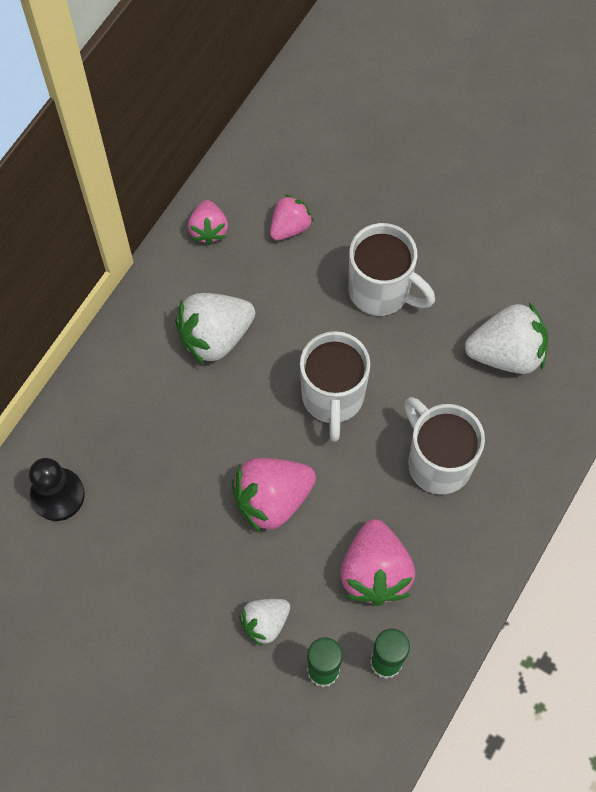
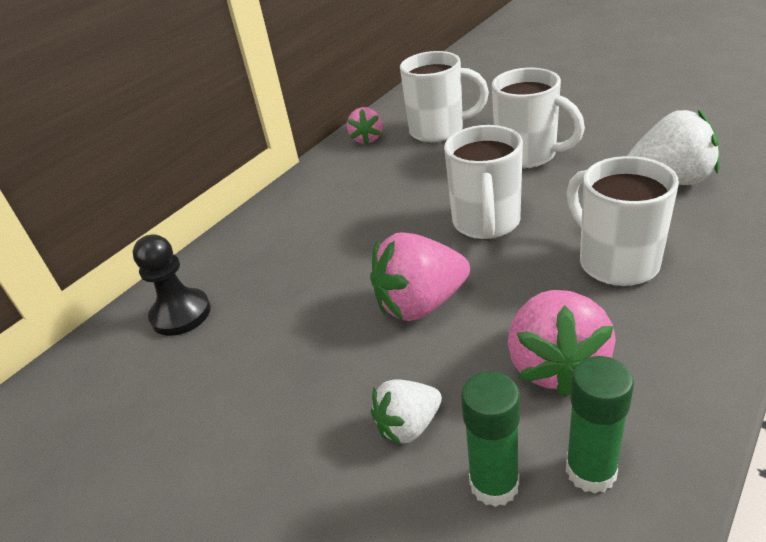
camera: 10 degrees right, 30 degrees down
white strawberry [175,293,255,365] -> none
pink strawberry [270,194,313,241] -> white mug [400,51,489,143]

